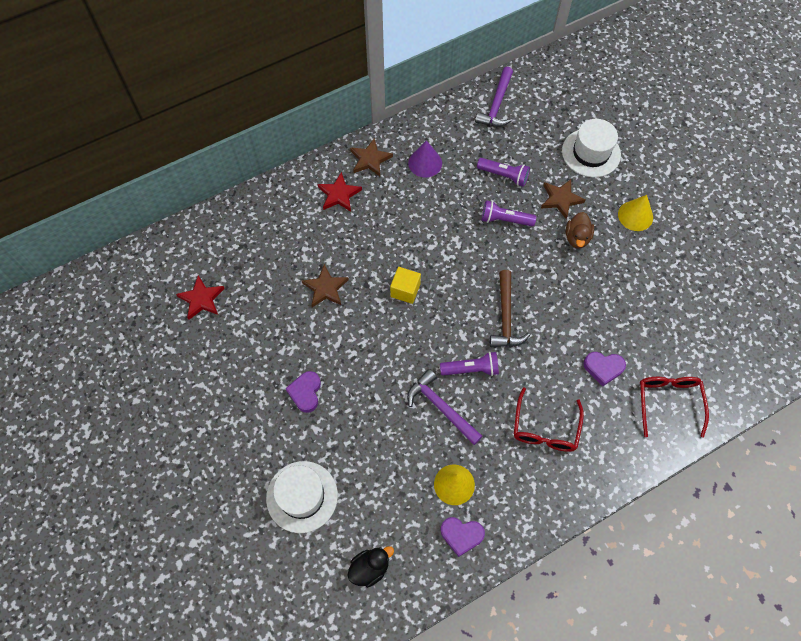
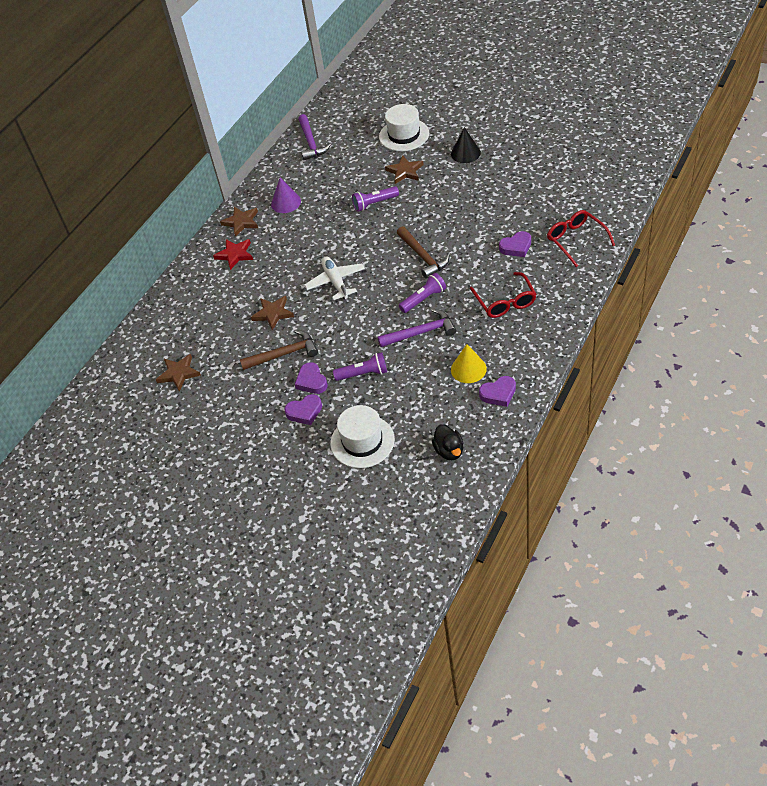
camera: 25 degrees left, 15 degrees down
red star [176,276,225,320] -> brown star [156,354,201,391]
black duck [347,546,394,588] -> black duck turned 135 degrees clockwise [432,424,464,460]
yellow cube [390,267,421,304] -> white plane [304,257,365,300]
purple hammer [407,369,482,445] -> purple hammer turned 150 degrees clockwise [378,309,456,347]
purple flashlight [477,158,530,187] -> purple flashlight moved to [333,352,387,381]
brown duck [566,212,594,248] -> none
yellow cone [618,195,653,231] -> black cone [451,127,481,163]
none -> brown hammer [240,330,318,370]
none -> purple heart [284,394,322,425]

